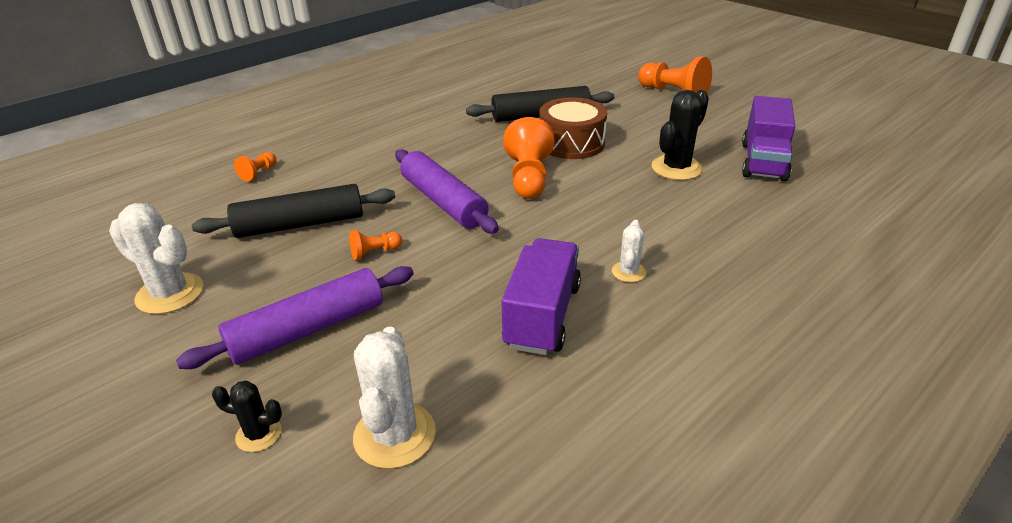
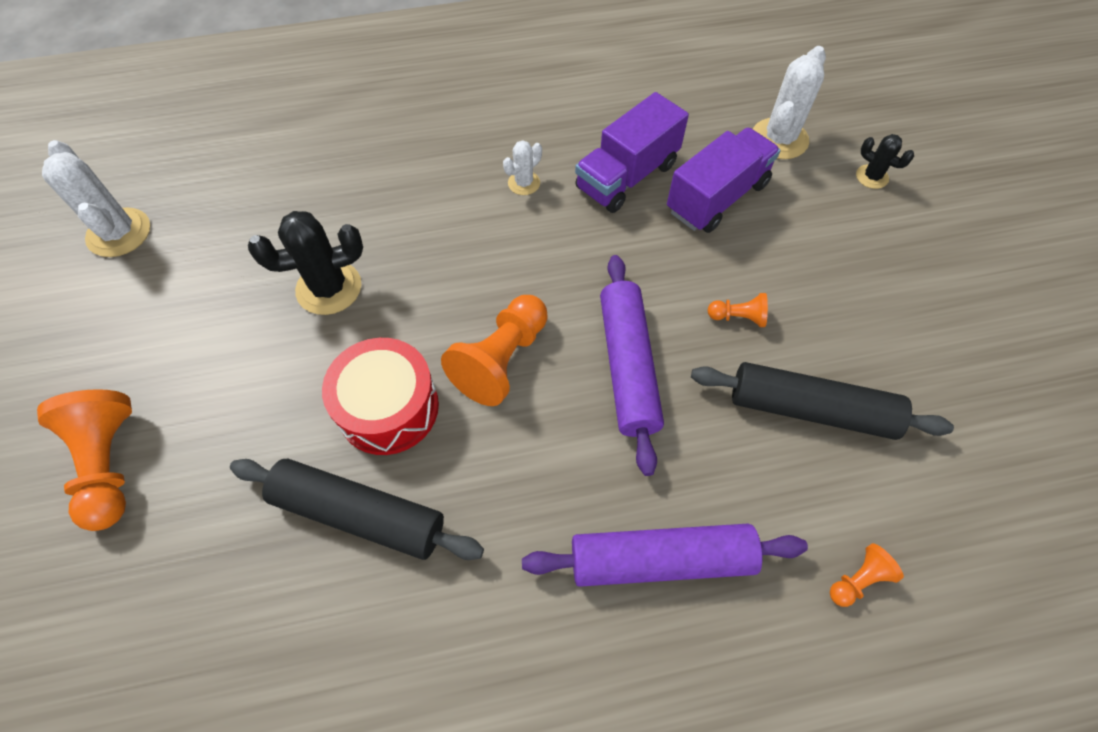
camera: 150 degrees left, 25 degrees up
white cactus [109,203,204,314] -> white cactus moved to [42,140,150,257]
purple rolling pin [176,266,414,369] -> purple rolling pin moved to [522,524,808,587]
brown drum [539,97,607,159] -> red drum [322,338,439,455]
purple truck [742,96,795,182] -> purple truck moved to [667,128,781,233]

